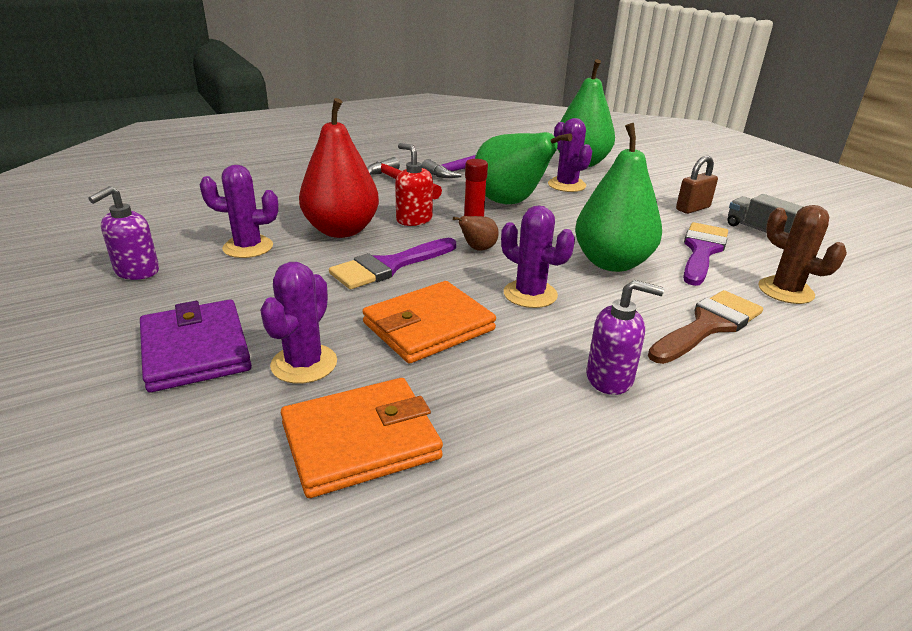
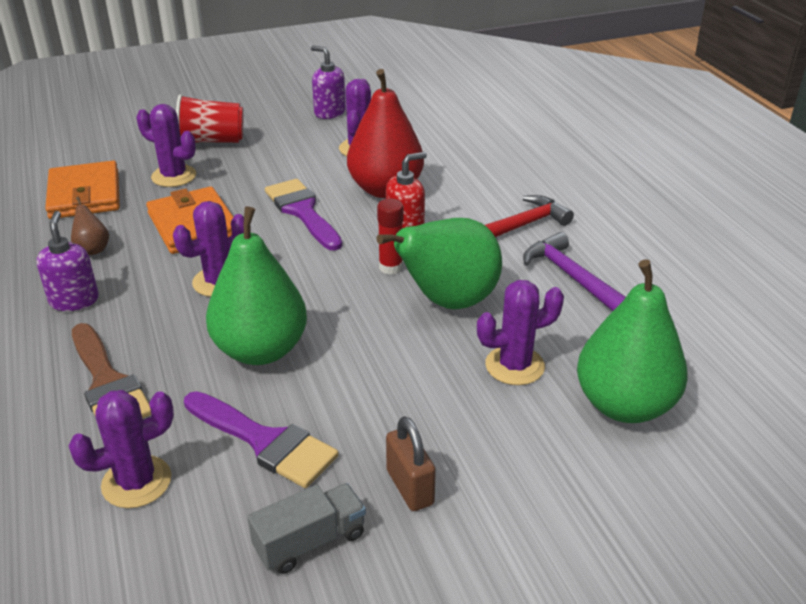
camera: 100 degrees right, 5 degrees up
purple wallet [140,299,252,392] -> red cup [176,94,243,143]
brown pear [453,216,499,251] -> brown pear moved to [71,197,109,255]
purple soap dispenser [586,280,664,395] -> purple soap dispenser turned 150 degrees clockwise [37,211,99,311]
brown cactus [758,205,847,304] -> purple cactus [68,390,174,508]

